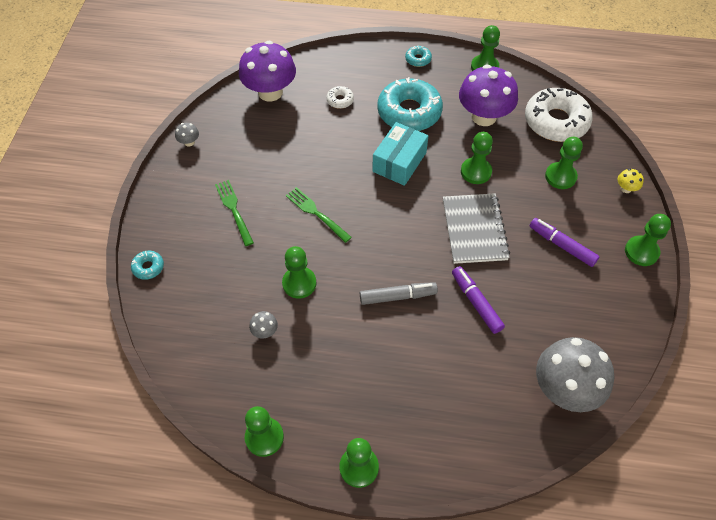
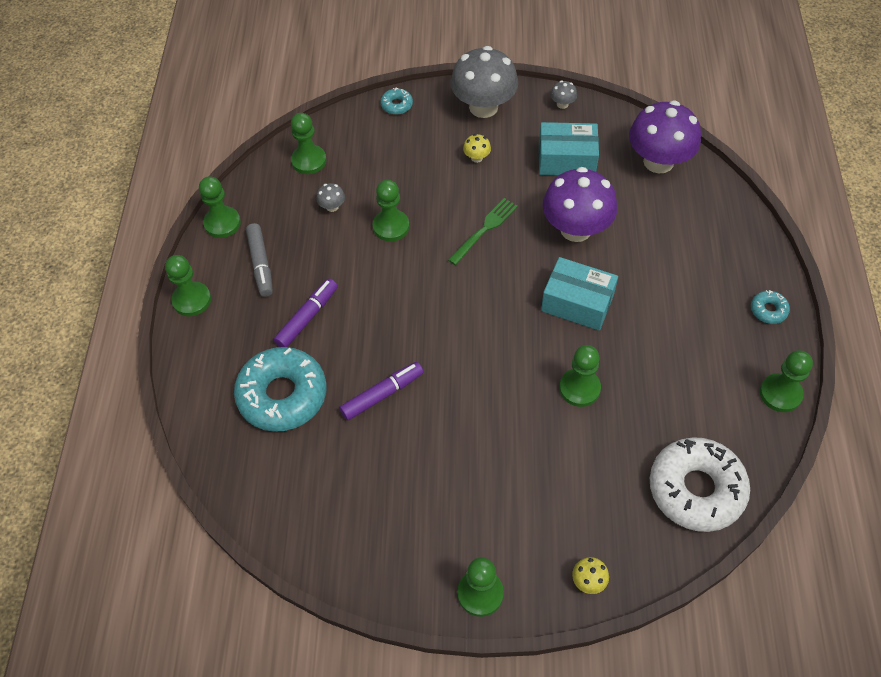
camera: 85 degrees right, 0 degrees up
green fork [215,180,254,246] -> yellow mushroom [463,134,491,163]
white donut [326,86,354,109] -> none
grey marker [360,282,438,305] -> grey marker moved to [246,223,273,297]
turquoise donut [377,77,443,131] -> turquoise donut moved to [234,347,326,432]
grey notebook [443,193,510,264] -> none
purple mushroom [459,65,518,126] -> purple mushroom moved to [542,167,617,242]
purple marker [530,218,599,267] -> purple marker moved to [274,279,338,347]
grey mushroom [536,337,614,412] -> grey mushroom moved to [451,46,518,118]
green pawn [545,137,583,189] -> green pawn moved to [291,113,326,174]
none -> turquoise box [539,122,599,175]

